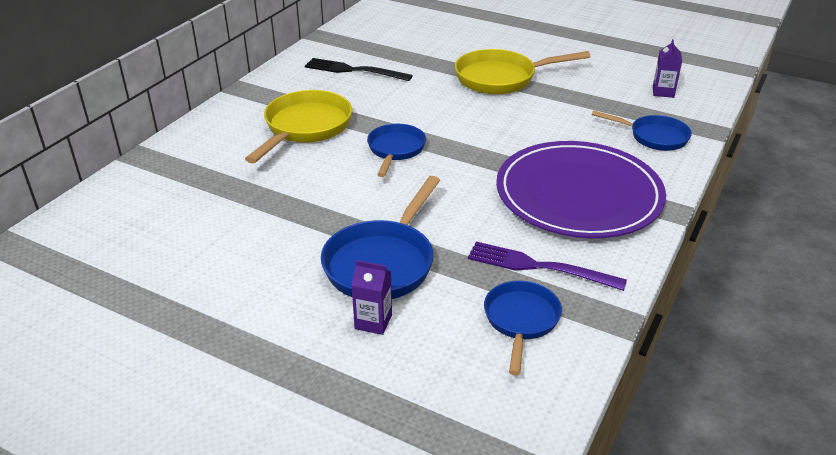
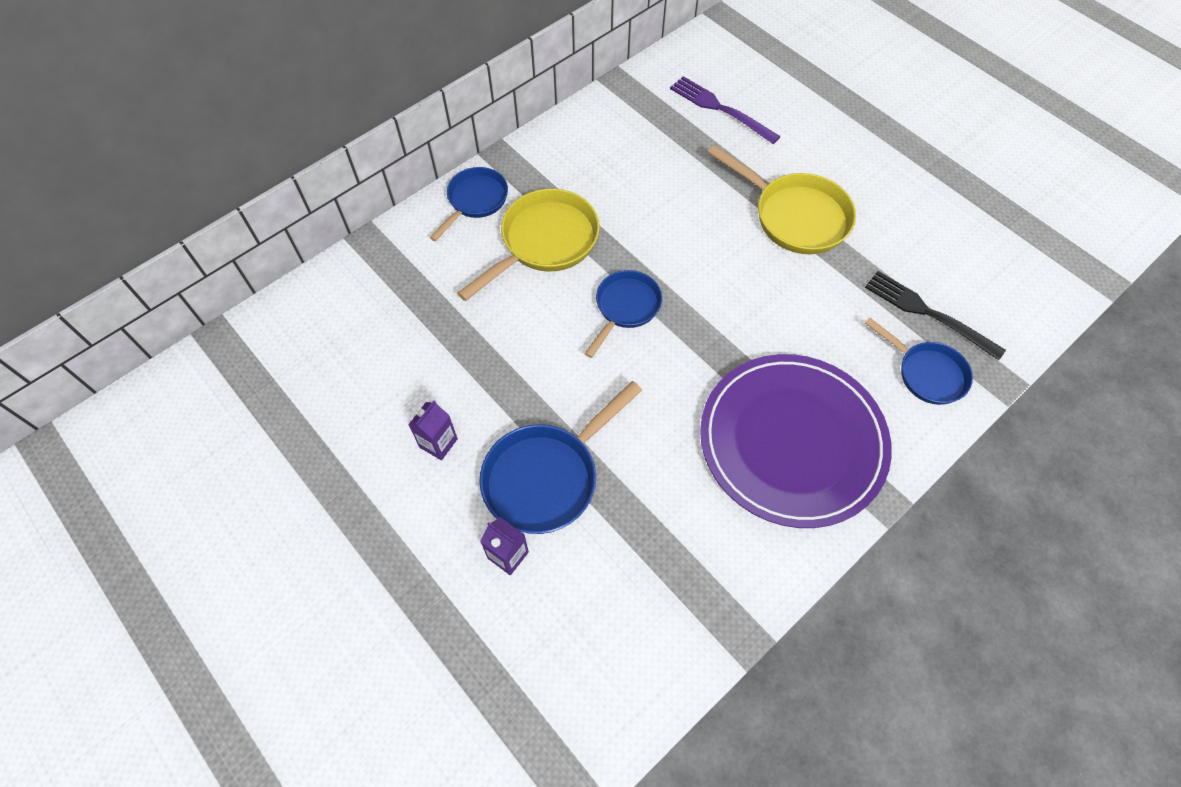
camera: 20 degrees right, 25 degrees up
black fork [305,58,413,81] -> black fork moved to [865,271,1006,360]
yellow pan [455,49,590,94] -> yellow pan turned 150 degrees counterclockwise [708,145,856,254]
purple fork [468,242,627,291] -> purple fork moved to [670,76,781,144]
blue pan [484,281,562,375] -> blue pan moved to [429,167,508,241]
purple carton [653,39,682,98] -> purple carton moved to [408,400,458,460]

